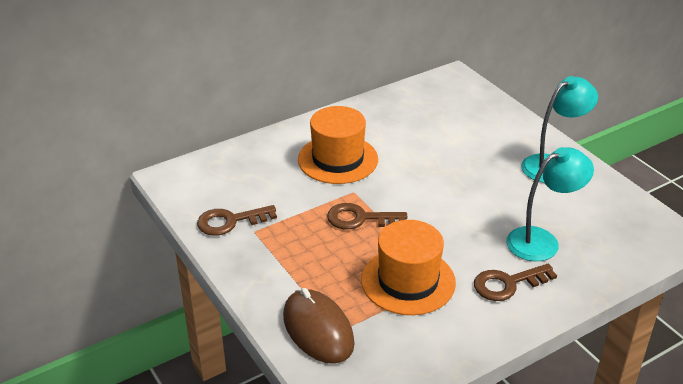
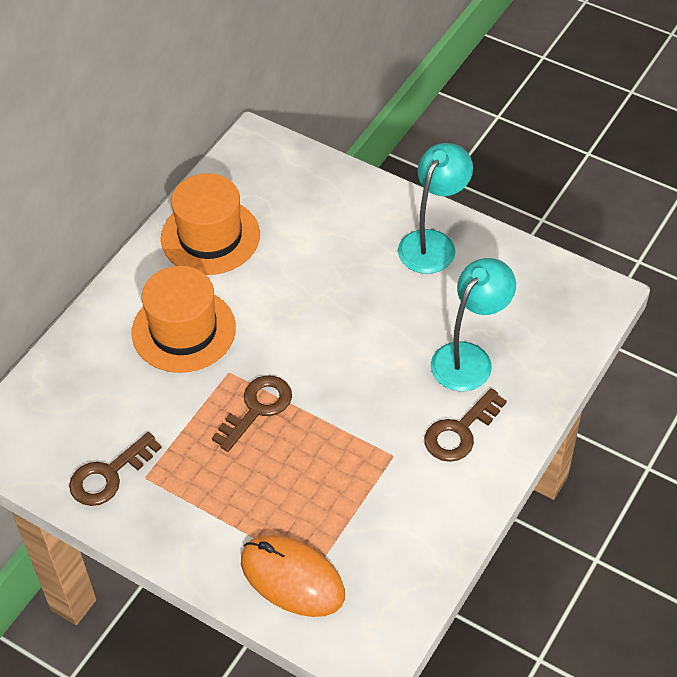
camera: 25 degrees left, 15 degrees up
brown mouse [283,288,355,364] -> orange mouse [241,535,345,617]
brown key [327,203,407,229] -> brown key turned 150 degrees clockwise [212,375,292,452]
orange hat [361,220,456,315] -> orange hat moved to [161,173,260,275]

